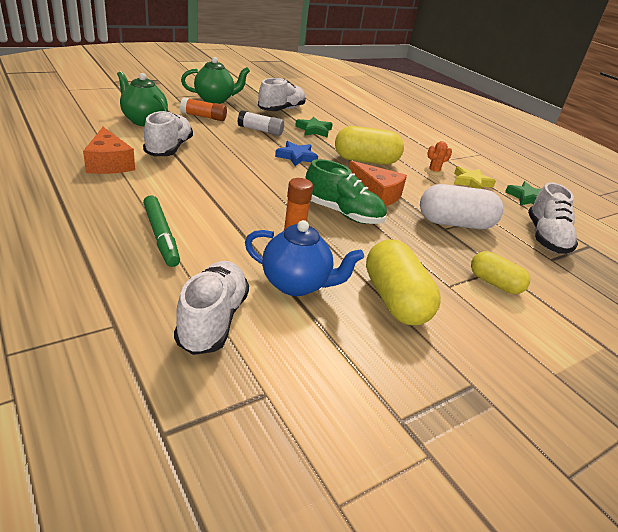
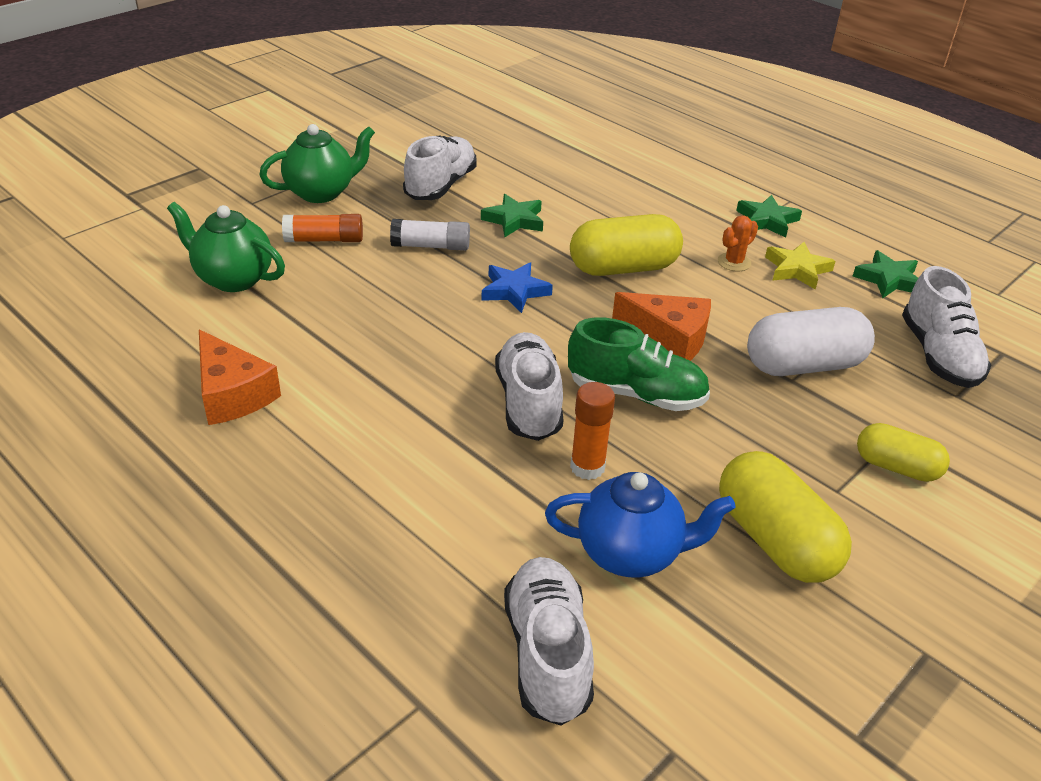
camera: 10 degrees left, 5 degrees up
white shoe [143,111,193,156] -> white shoe moved to [495,332,564,441]
green marker [143,195,180,267] -> none
none -> green star [736,195,802,238]

